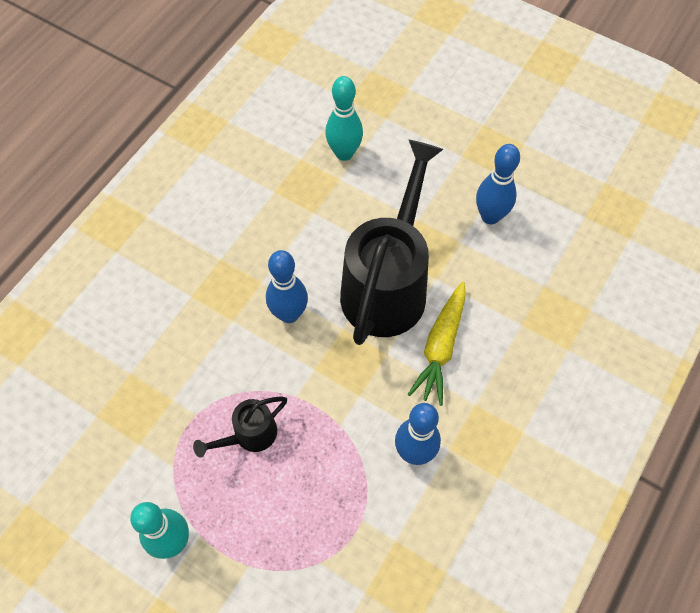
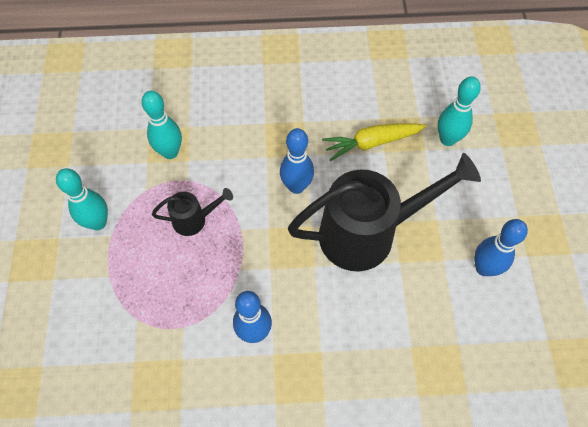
camera: 55 degrees right, 0 degrees up
black watering can [193,396,287,458] -> black watering can turned 150 degrees clockwise [152,188,233,236]
yellow carrot [408,282,466,406] -> yellow carrot moved to [322,123,426,161]
none -> turquoise bowling pin [142,91,182,159]

